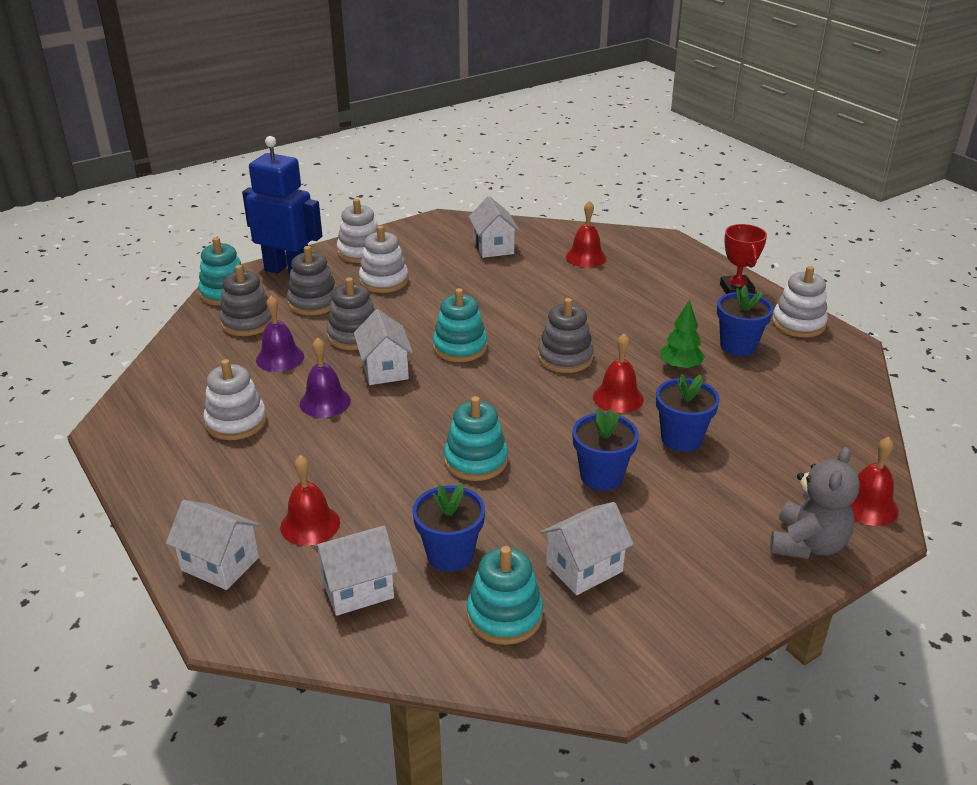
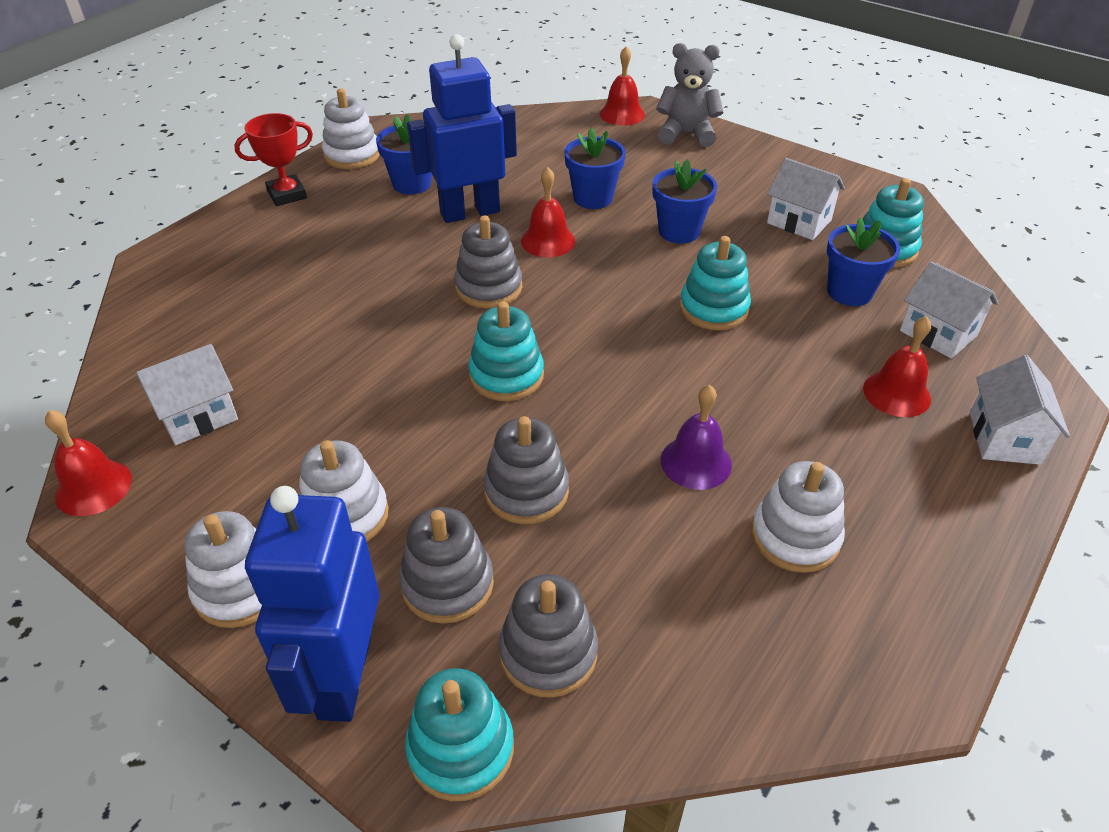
camera: 110 degrees left, 10 degrees up
purple bell [256,296,304,372] -> none
white house [354,309,413,385] -> none
red bell [566,201,606,267] -> red bell moved to [45,410,132,516]
green tree [660,300,705,370] -> blue robot [407,34,517,223]

